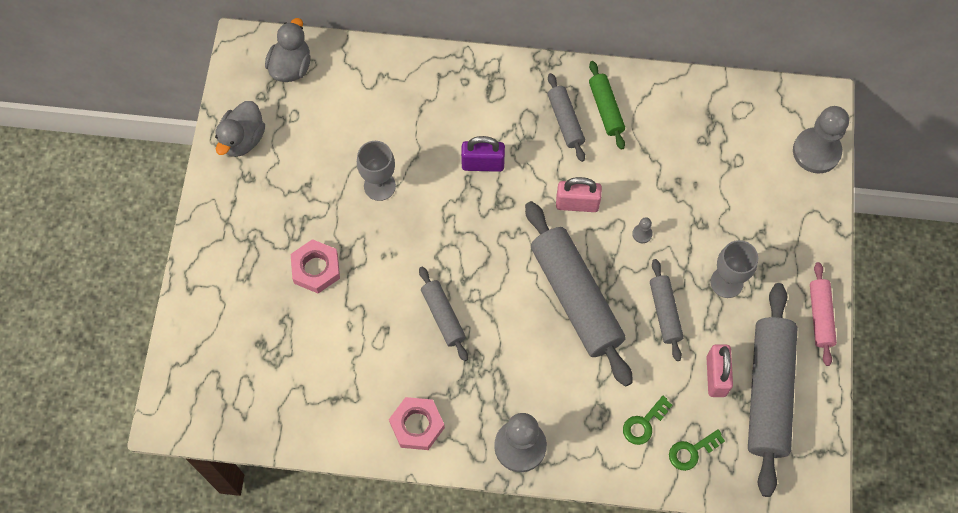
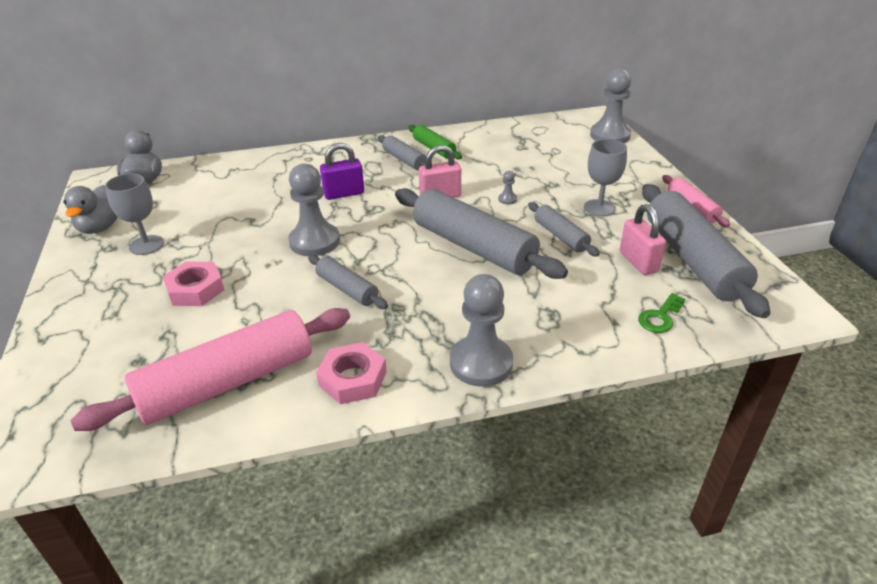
camera: 20 degrees left, 30 degrees down
grey goblet [357,141,396,201] -> grey goblet moved to [105,173,164,255]
green key [623,396,672,445] -> none
none -> pink rolling pin [70,308,350,431]
none -> grey pawn [288,163,340,256]

